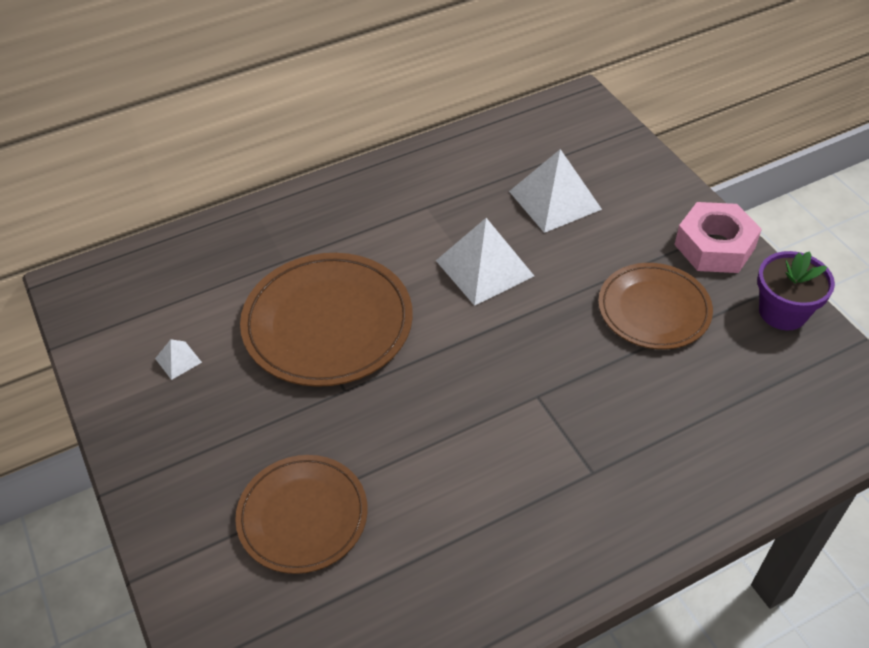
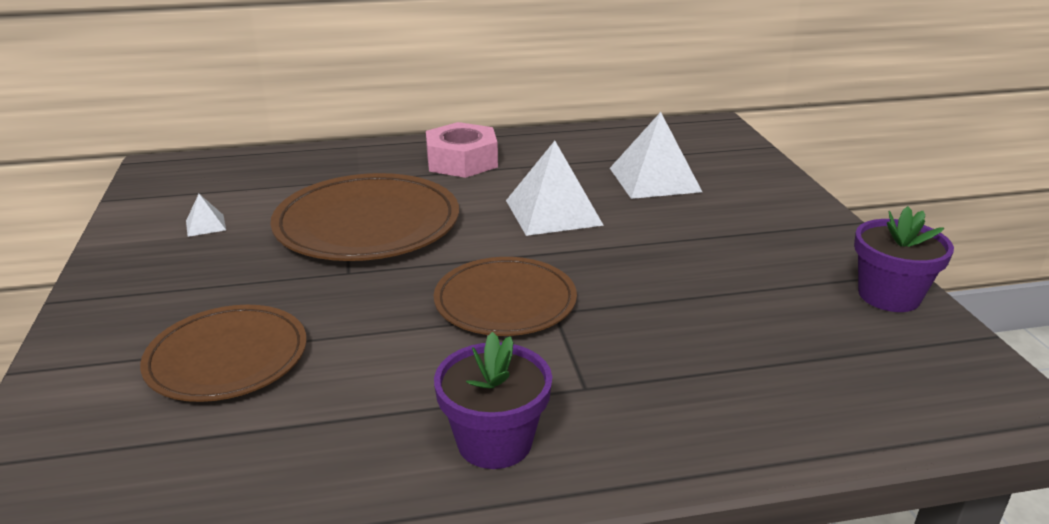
camera: 15 degrees right, 20 degrees down
brown plate [598,263,713,349] -> brown plate moved to [434,257,577,336]
pink nut [674,202,762,273] -> pink nut moved to [426,122,498,178]
none -> purple flower pot [434,332,552,469]

